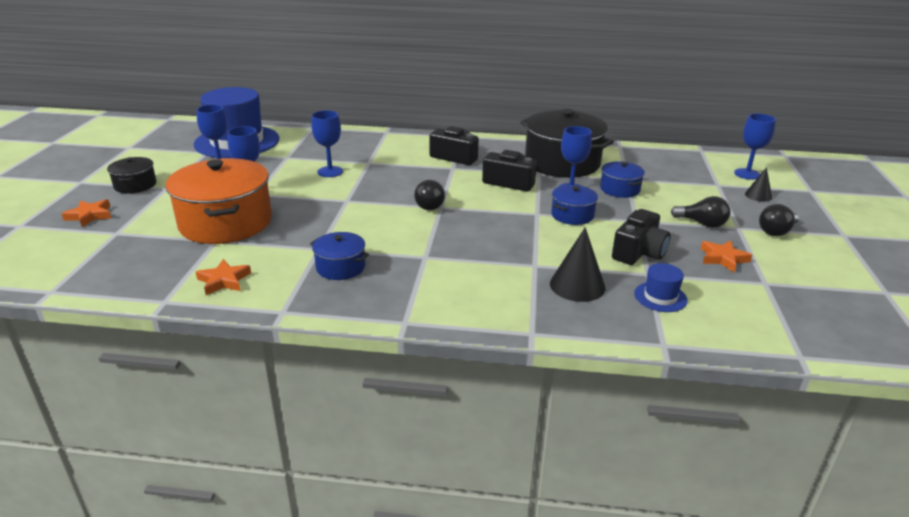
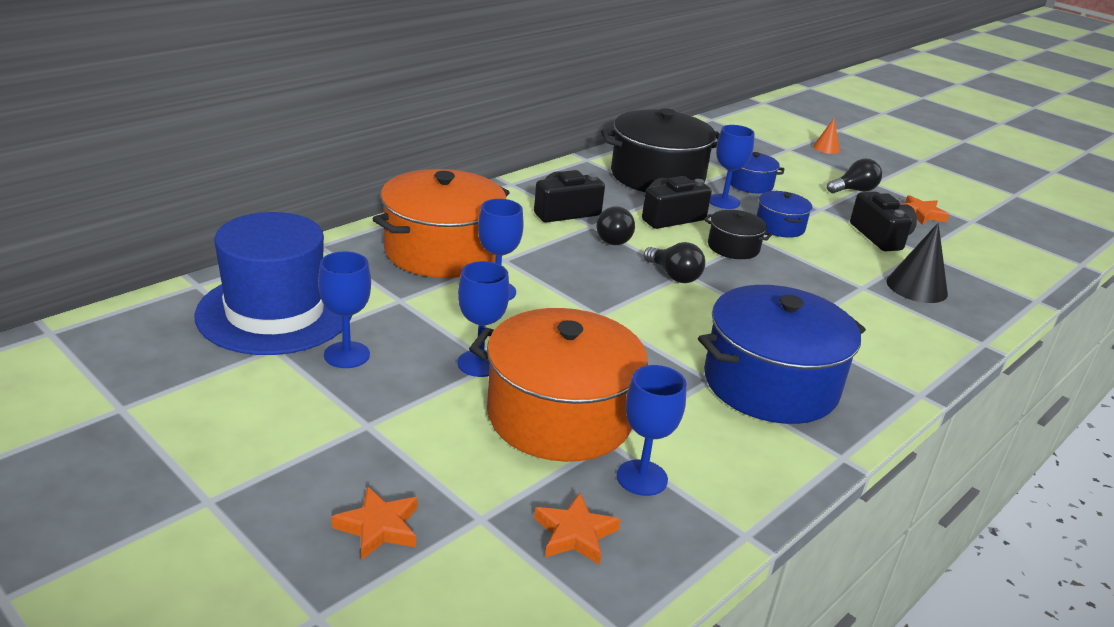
camera: 55 degrees left, 0 degrees up
black pot [107,157,156,193] -> black pot moved to [704,210,772,259]
orange star [196,259,251,295] -> orange star moved to [534,493,621,565]
blue pot [310,232,369,280] -> blue pot [698,285,866,424], size x2.05
blue hat [634,263,688,312] -> none
blue goblet [734,113,776,180] -> blue goblet moved to [617,365,686,496]
black cone [745,167,772,202] -> orange cone [813,118,840,154]
black light bulb [759,204,799,236] -> black light bulb moved to [596,206,635,245]
none -> orange pot [373,169,510,278]

